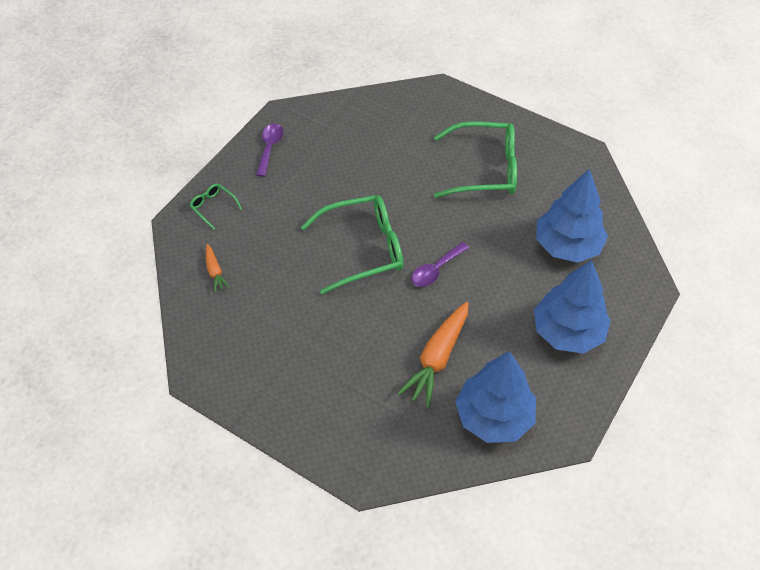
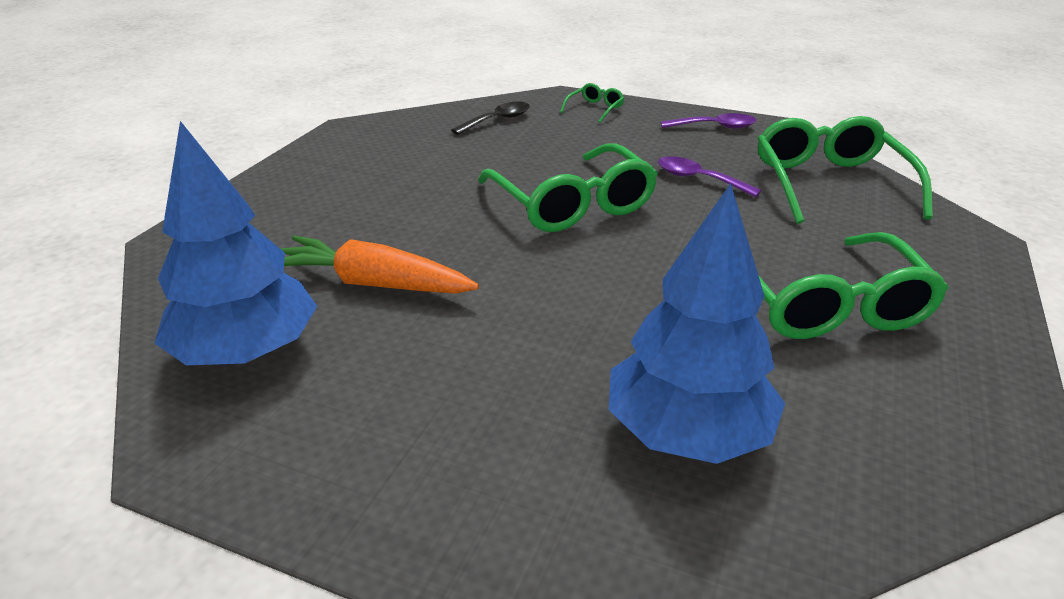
camera: 80 degrees right, 20 degrees down
orange carrot [206,244,230,293] -> black spoon [451,102,530,135]
purple spoon [411,242,469,287] -> purple spoon moved to [658,156,762,197]
blue tree [534,260,611,354] -> none
none -> green glasses [757,116,933,224]

